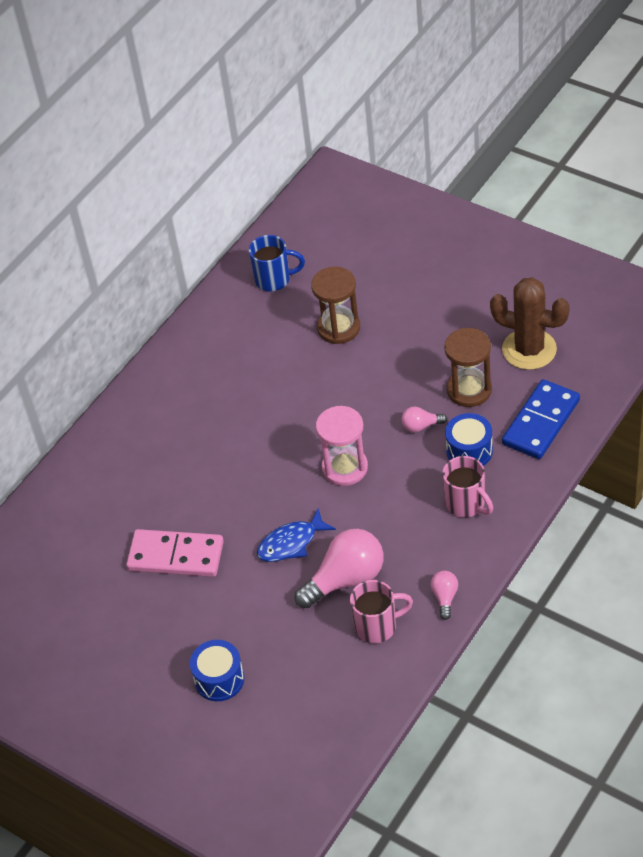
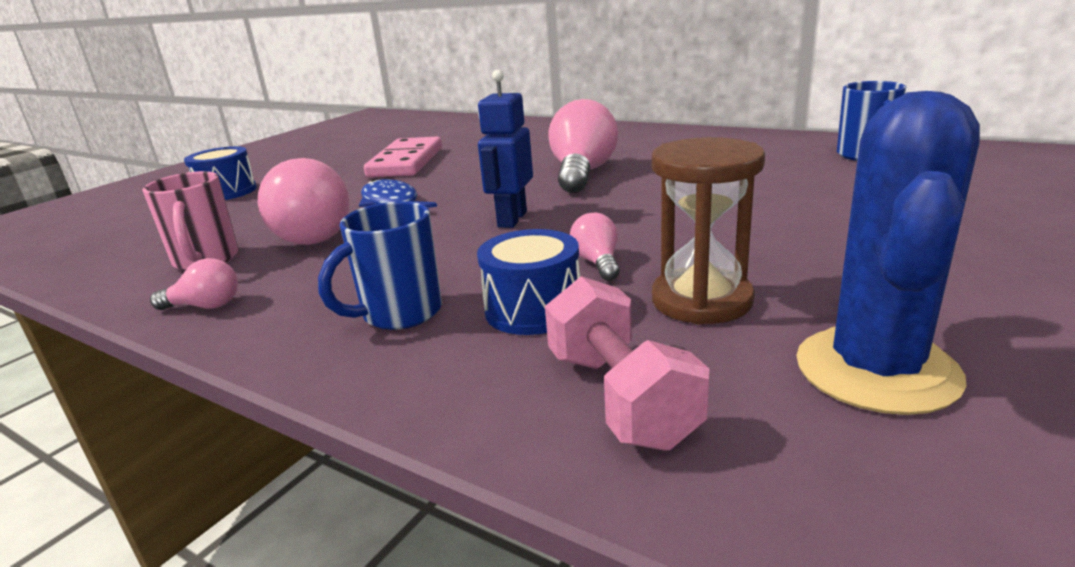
camera: 85 degrees right, 25 degrees down
brown hourglass [311,267,360,344] -> none
pink hourglass [316,406,368,486] -> blue robot [478,70,533,228]
pink mug [443,456,493,517] -> blue mug [318,201,442,330]
brown cactus [490,277,570,370] -> blue cactus [796,91,980,415]
blue domino [502,379,580,459] -> pink dumbbell [545,276,709,451]
none -> pink light bulb [549,99,618,193]

